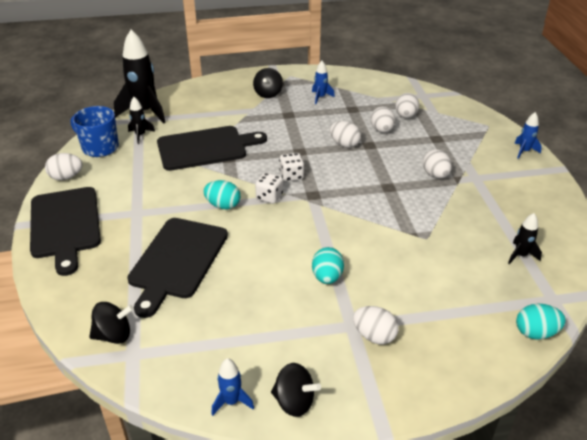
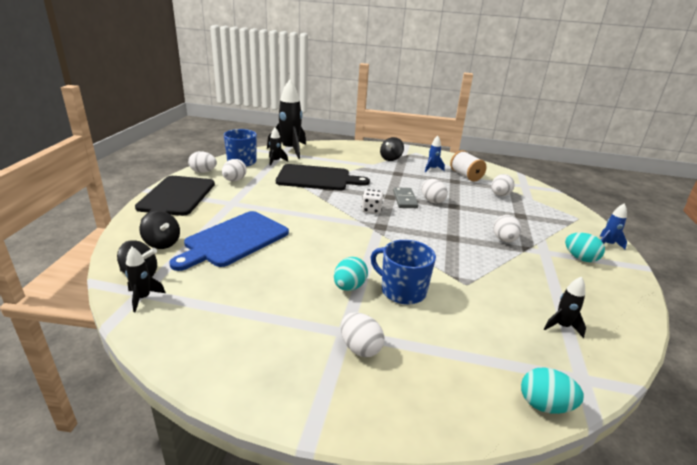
camera: 20 degrees right, 10 degrees down
black cutting board [127,218,228,318] -> blue cutting board [169,211,289,271]
turquoise egg [203,180,241,209] -> turquoise egg moved to [565,233,605,262]
blue rocket [211,358,254,416] -> none
white dice [255,173,283,204] -> none
black spinning top [271,363,321,417] -> black spinning top moved to [139,211,180,249]
white egg [371,107,395,133] -> white egg moved to [222,159,247,181]
none -> black rocket [125,247,166,312]
none -> blue mug [371,240,436,305]
none -> grey domino [393,187,418,208]
none -> white spool [450,150,487,182]

